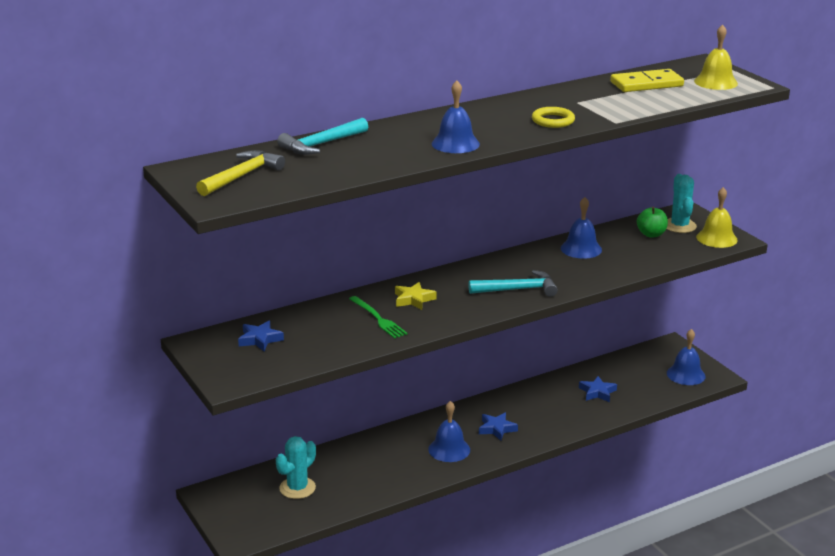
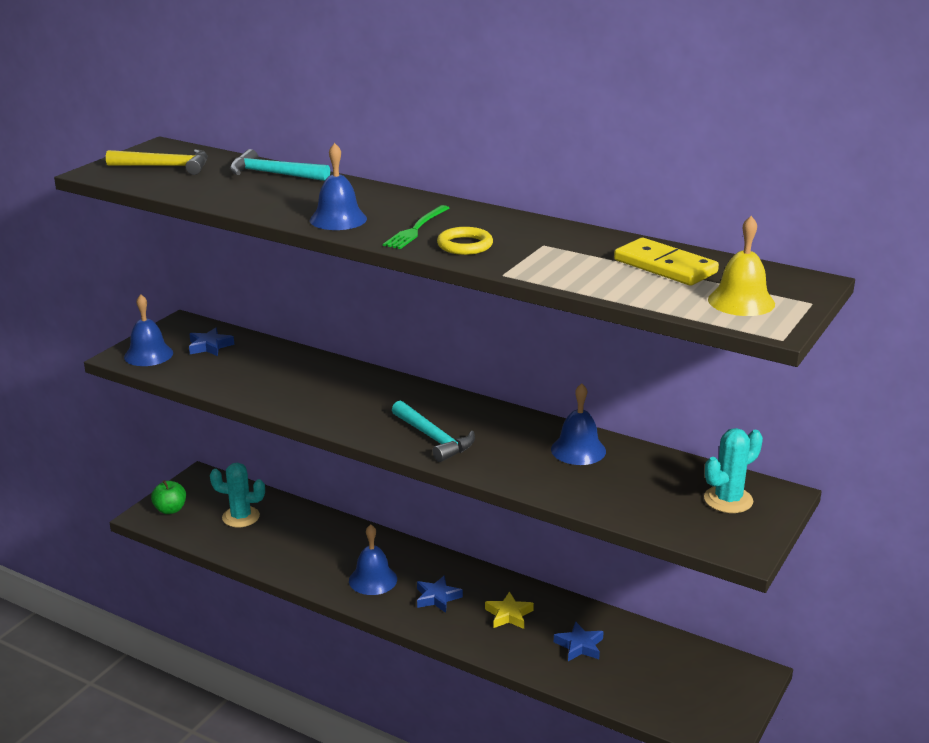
camera: 60 degrees right, 0 degrees up
green fork [349,296,407,339] -> green fork moved to [383,205,449,249]
yellow star [395,282,437,310] -> yellow star moved to [485,591,534,629]
green apple [637,207,668,238] -> green apple moved to [151,480,186,514]
blue bell [667,329,705,385] -> blue bell moved to [124,294,173,366]
yellow bell [696,187,738,248] -> none

